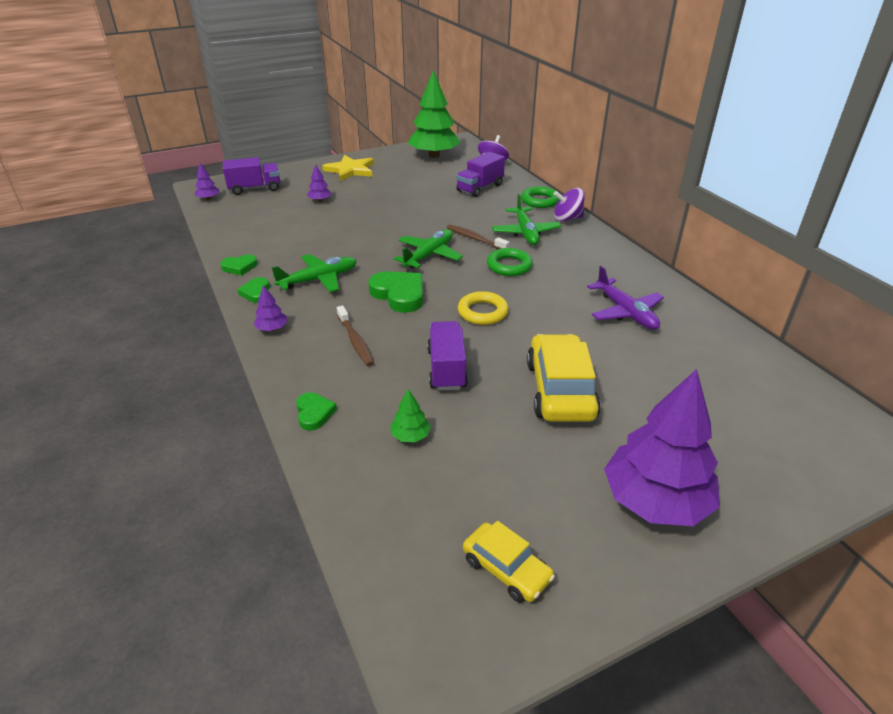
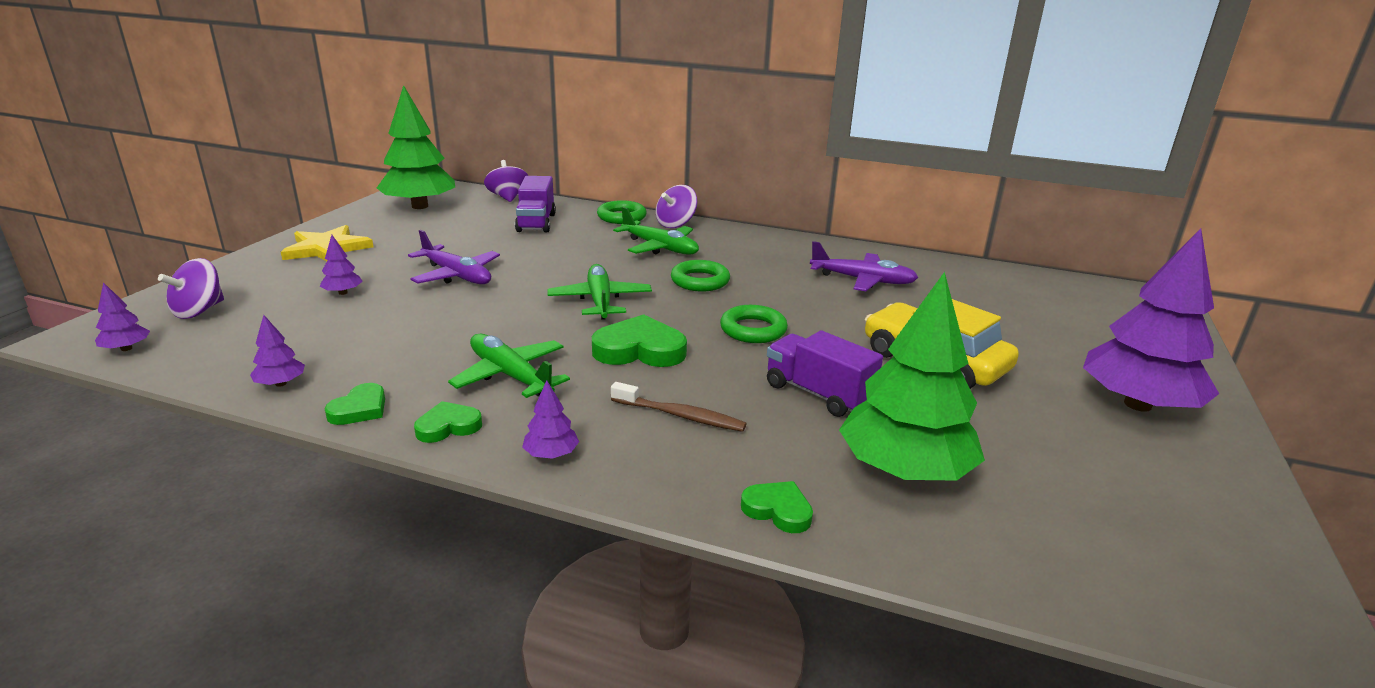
camera: 45 degrees left, 10 degrees down
purple truck [223,157,280,195] -> purple spinning top [158,258,224,319]
green heart [237,277,270,303] -> green heart turned 120 degrees clockwise [414,401,482,443]
green plane [272,254,357,292] -> green plane turned 60 degrees counterclockwise [448,334,570,398]
green tree [390,389,431,442] -> green tree [839,272,985,481], size x2.45
brown toothbrush [447,225,509,249] -> none
yellow ring [458,291,509,325] -> green ring [720,305,788,343]
yellow car [463,521,555,603] -> none
none -> purple tree [250,315,305,387]
none -> purple plane [408,230,500,284]

